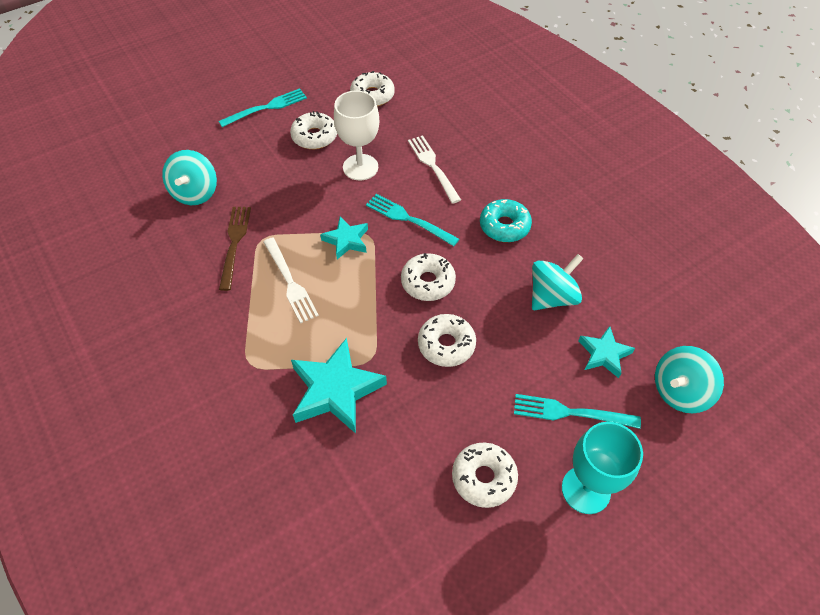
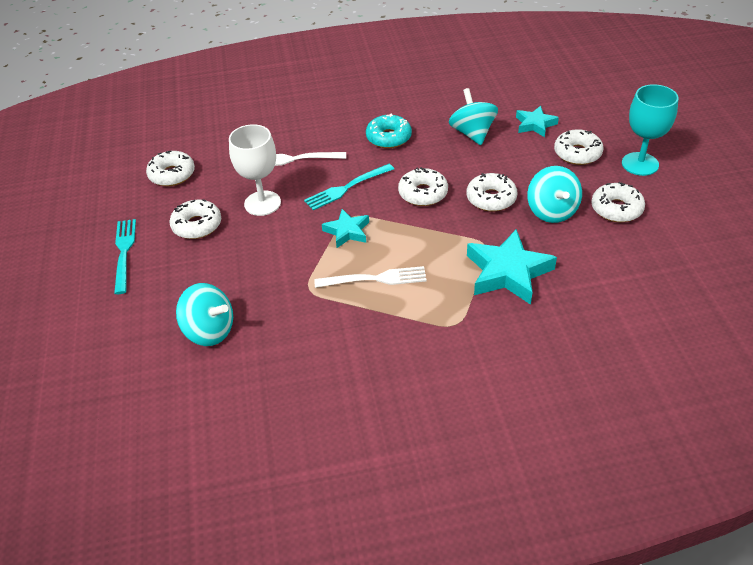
camera: 65 degrees left, 10 degrees down
brown fork [219,207,251,291] -> none
turquoise fork [514,394,641,429] -> white donut [554,129,604,165]
turquoise spinning top [655,346,724,413] -> turquoise spinning top moved to [527,166,582,223]

